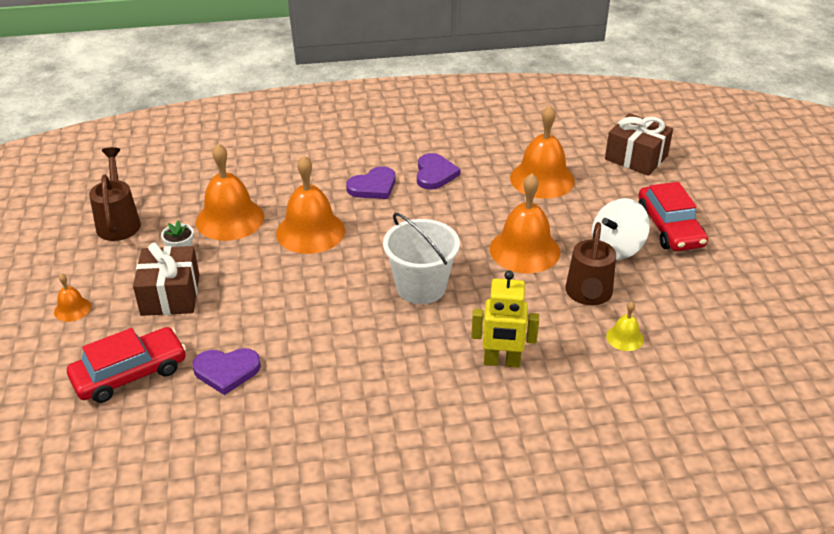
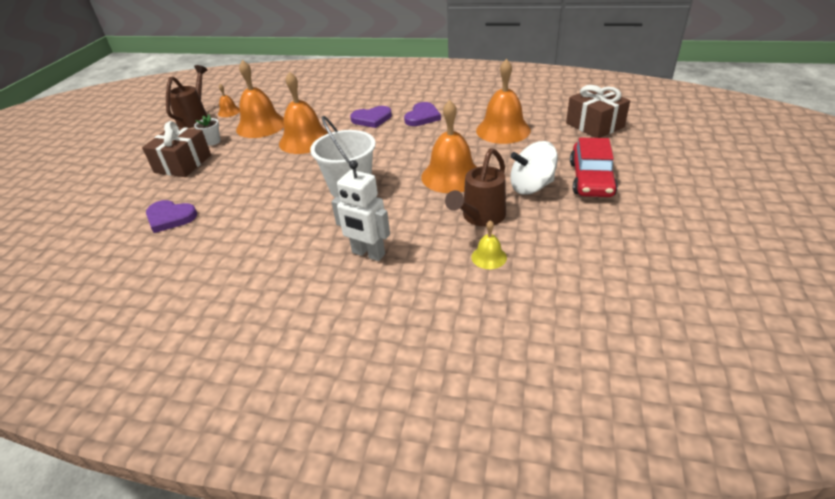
camera: 25 degrees right, 0 degrees up
orange bell [54,273,91,322] -> orange bell moved to [218,84,240,117]
red car [67,327,186,403] -> none
yellow robot [471,271,539,368] -> white robot [331,160,390,261]

